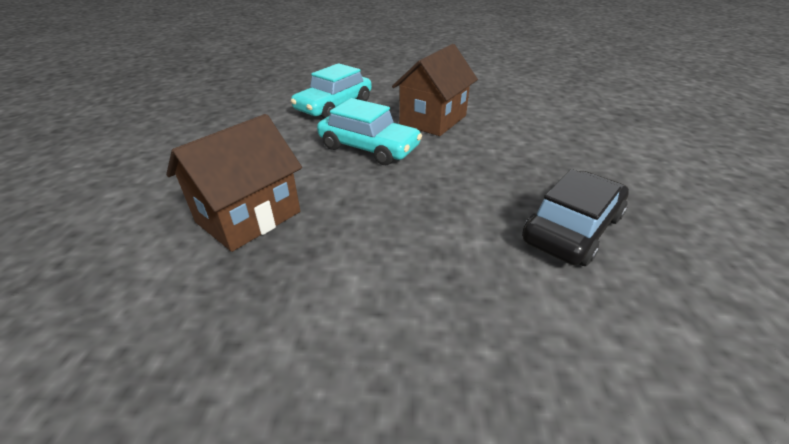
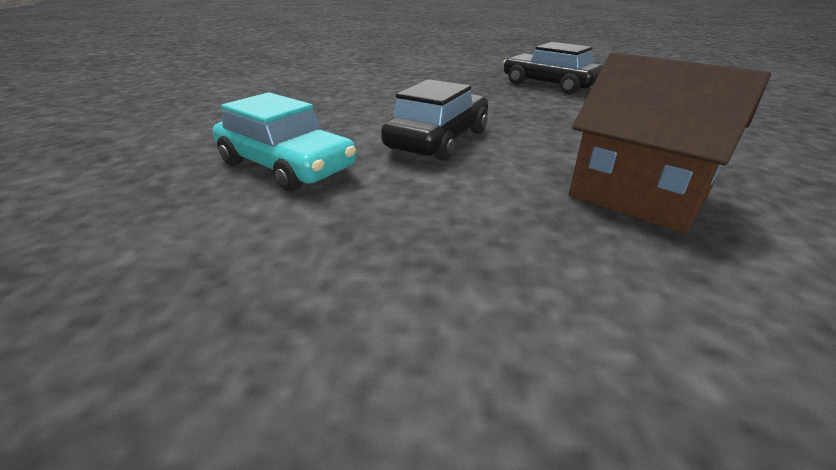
camera: 90 degrees left, 5 degrees down
turquoise car [317,98,422,165] -> black car [381,79,488,161]
brown house [392,44,478,136] -> none

